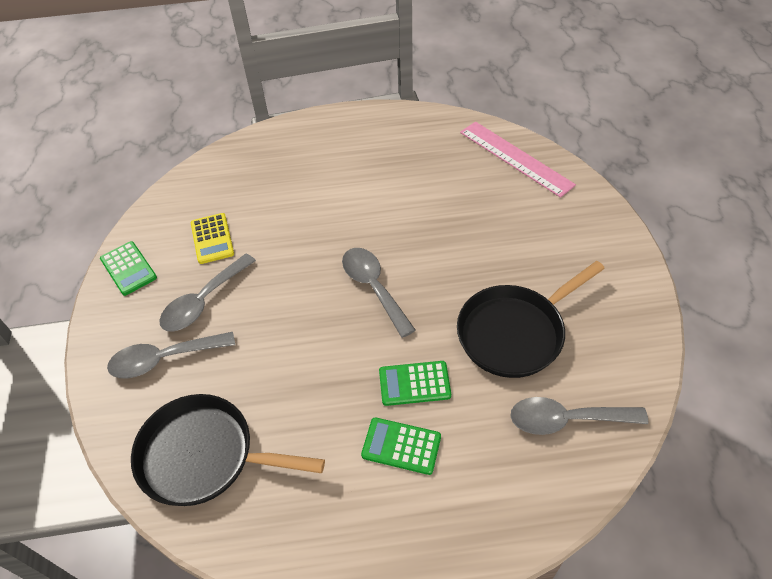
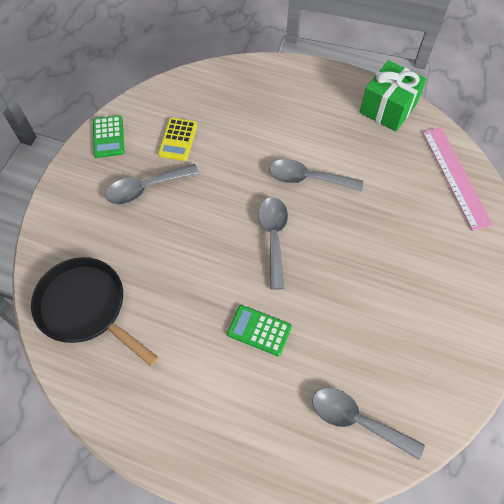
camera: 25 degrees right, 10 degrees up
grey spoon [107,332,235,378] -> grey spoon moved to [269,159,363,191]
green calculator [361,417,441,475] -> none
black pan [457,261,605,378] -> none
none -> green gift [360,60,426,132]

